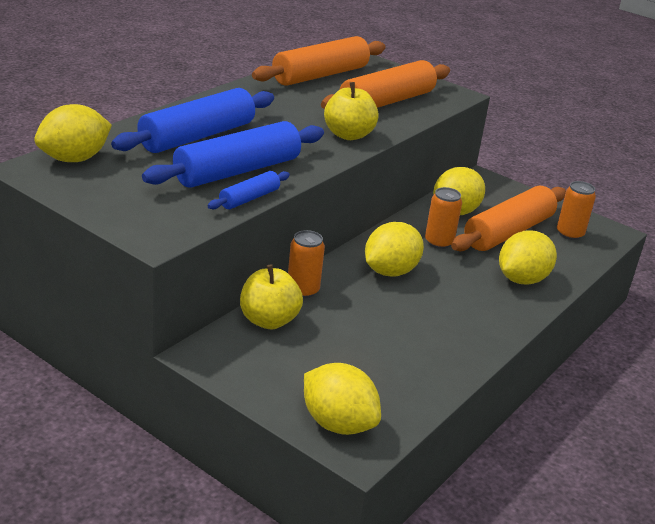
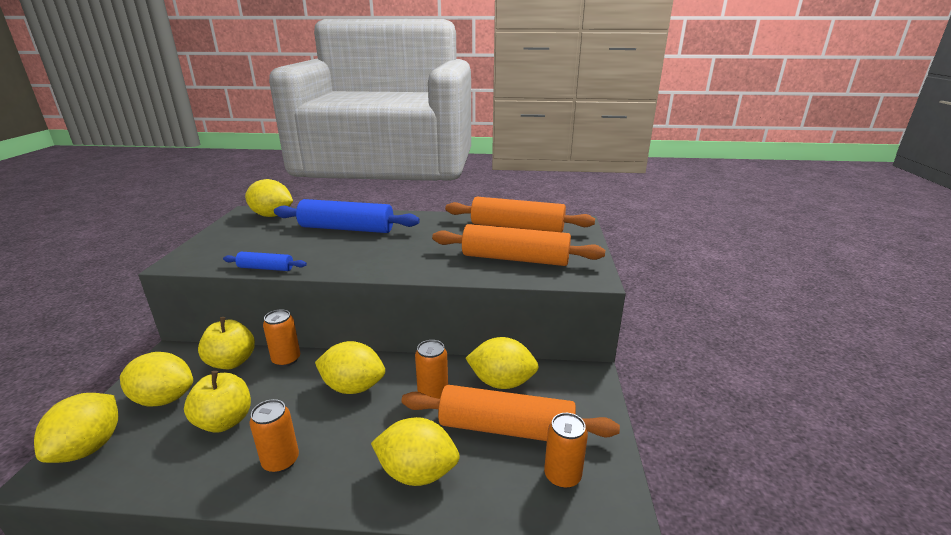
camera: 60 degrees right, 5 degrees down
blue rolling pin [142,121,324,188] -> none
yellow apple [324,82,379,140] -> yellow apple moved to [184,371,251,433]
none -> yellow lemon [120,352,193,406]
none -> orange can [249,399,299,473]

